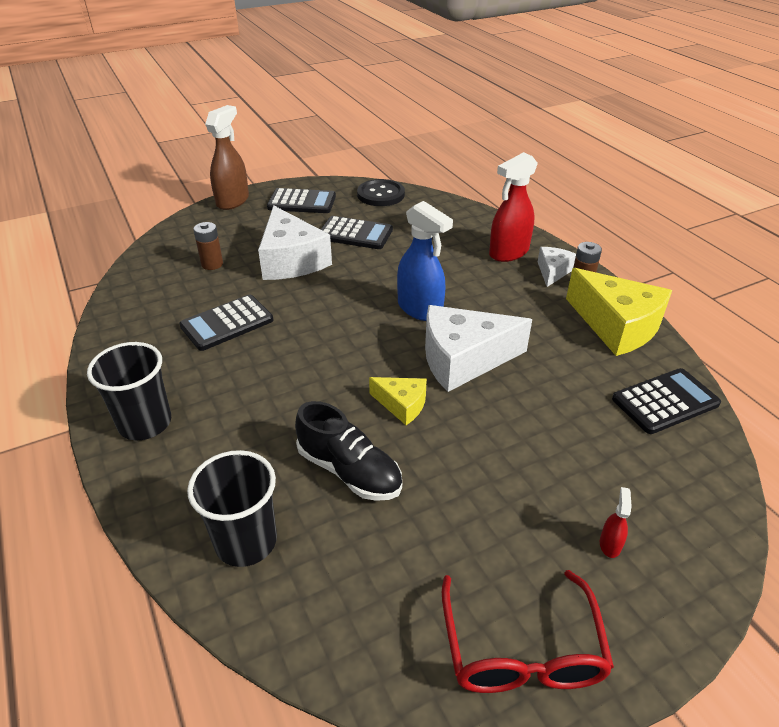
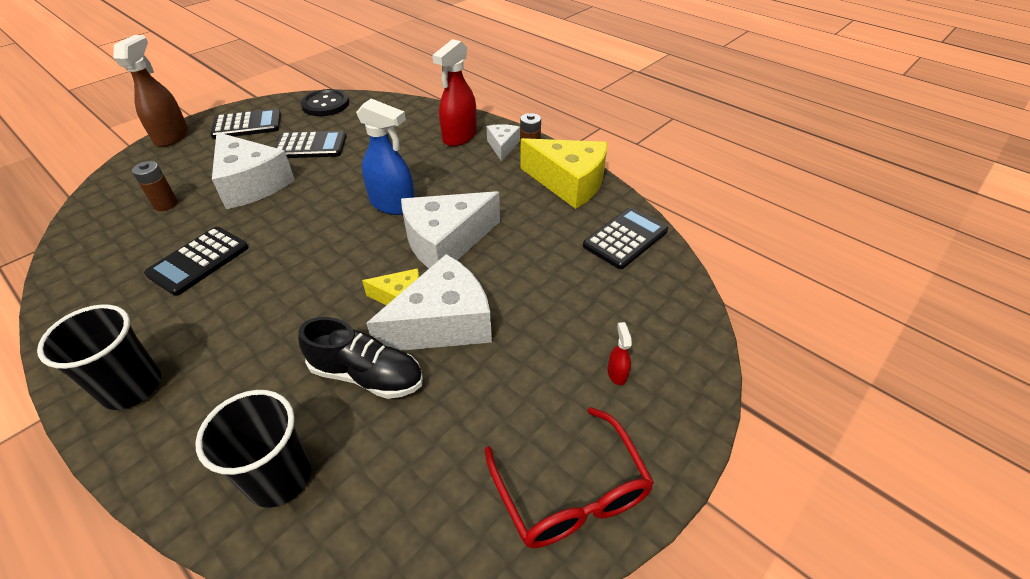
camera: 20 degrees left, 5 degrees up
none -> white cheese [366,254,492,351]

